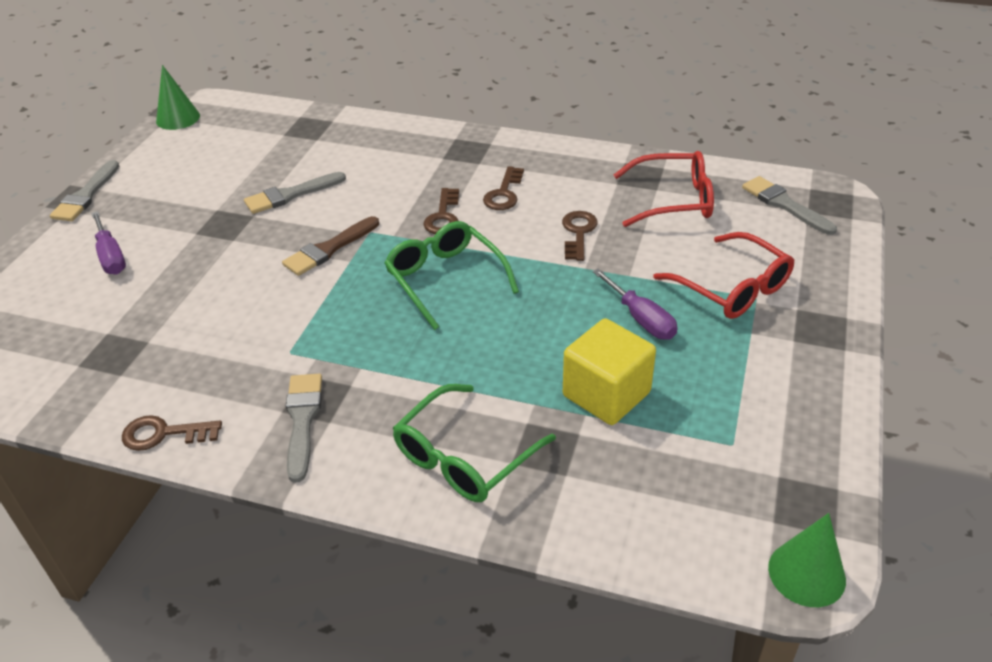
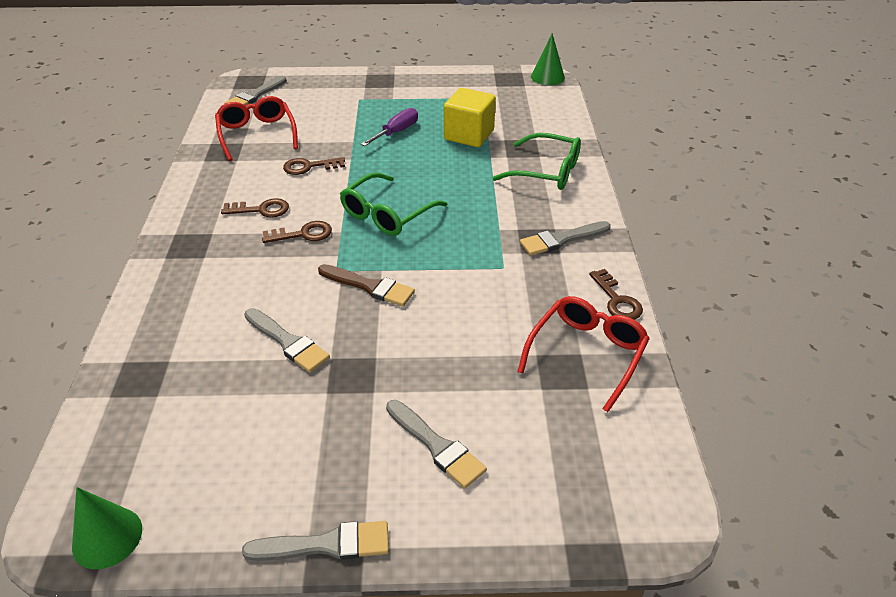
camera: 110 degrees left, 0 degrees up
purple screwdriver [91,211,126,275] -> grey brush [386,400,487,488]
red glasses [653,232,794,319] -> red glasses moved to [517,296,650,412]

